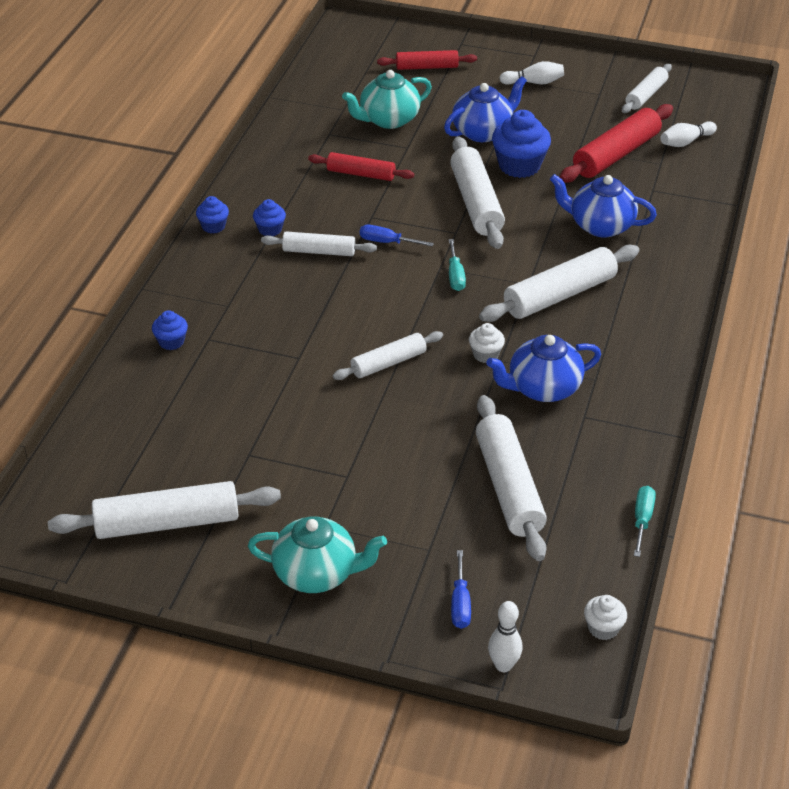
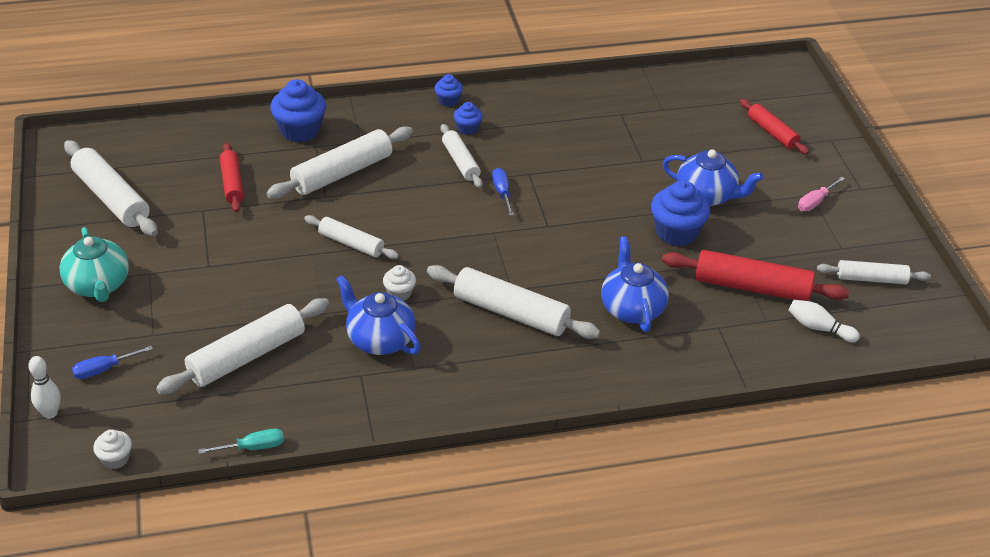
camera: 60 degrees right, 0 degrees up
blue cupcake [152,310,188,350] -> blue cupcake [270,79,326,142], size x1.88
red rolling pin [308,152,414,181] -> red rolling pin moved to [220,143,244,212]
turquoise teapot [342,70,432,129] -> none
turquoise screwdriver [448,239,466,291] -> none
white rolling pin [450,136,505,249] -> white rolling pin moved to [266,126,413,199]
white bowling pin [499,61,564,85] -> pink screwdriver [798,177,845,211]

